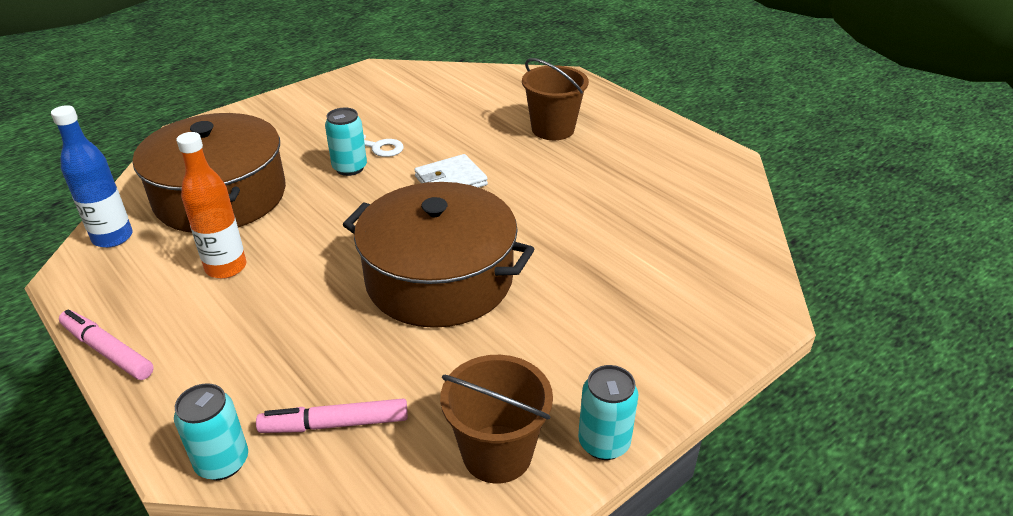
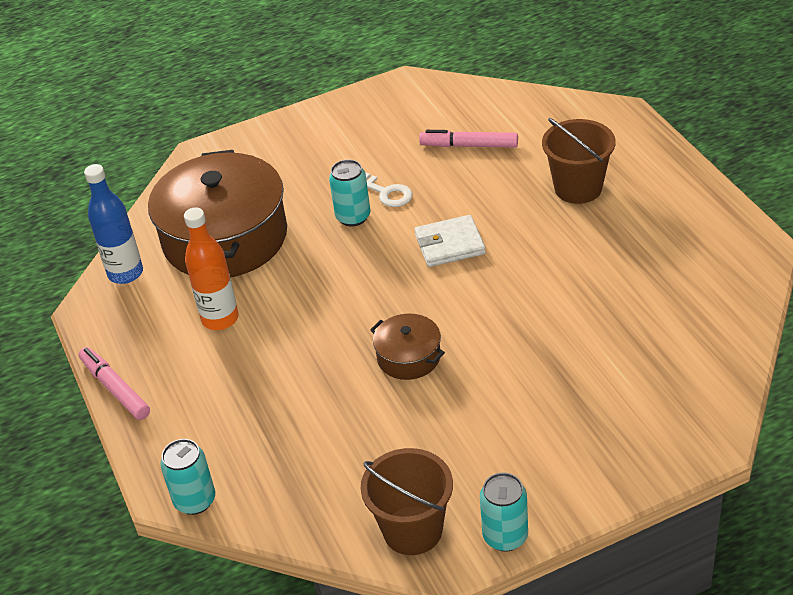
camera: 20 degrees right, 5 degrees up
pink marker [256,398,408,433] -> pink marker moved to [419,130,518,148]
brown pot [343,182,534,328] -> brown pot [370,314,445,380], size x0.45

